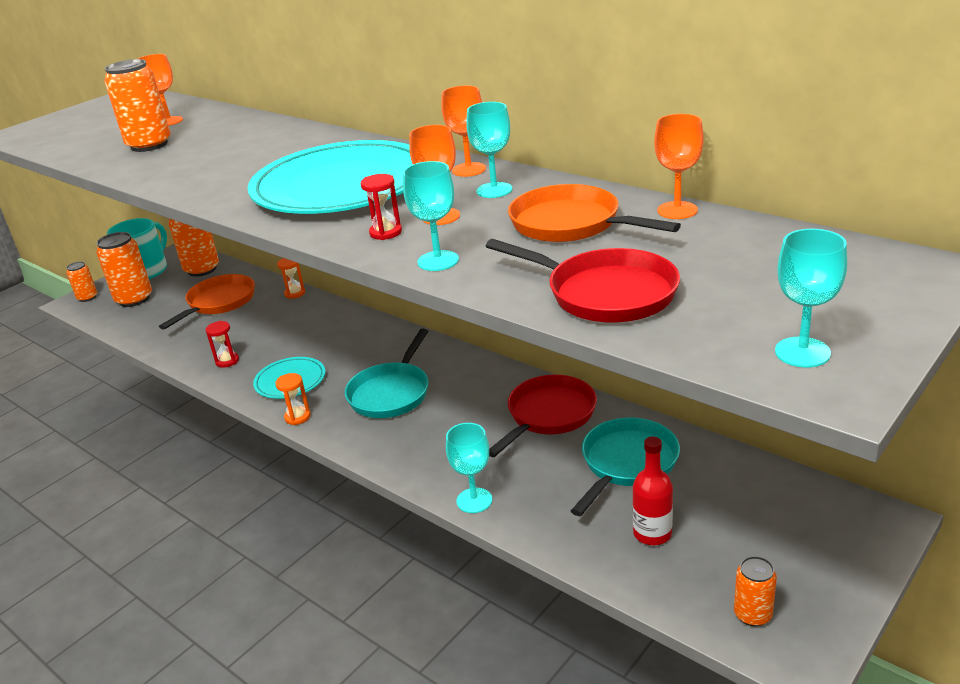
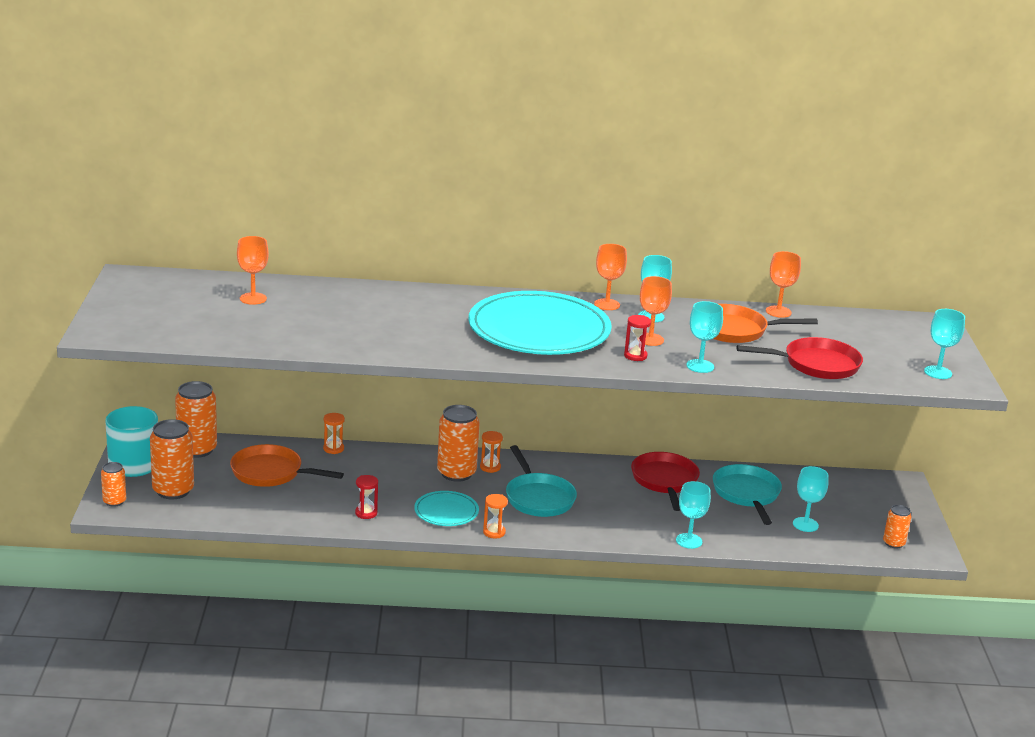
camera: 45 degrees left, 5 degrees down
orange can [104,59,171,152] -> orange can moved to [437,405,480,482]
orange pan [159,274,255,330] -> orange pan turned 60 degrees counterclockwise [230,444,344,487]
red bottle [633,436,673,545] -> turquoise goblet [793,466,829,532]
none -> orange hourglass [480,431,503,473]

